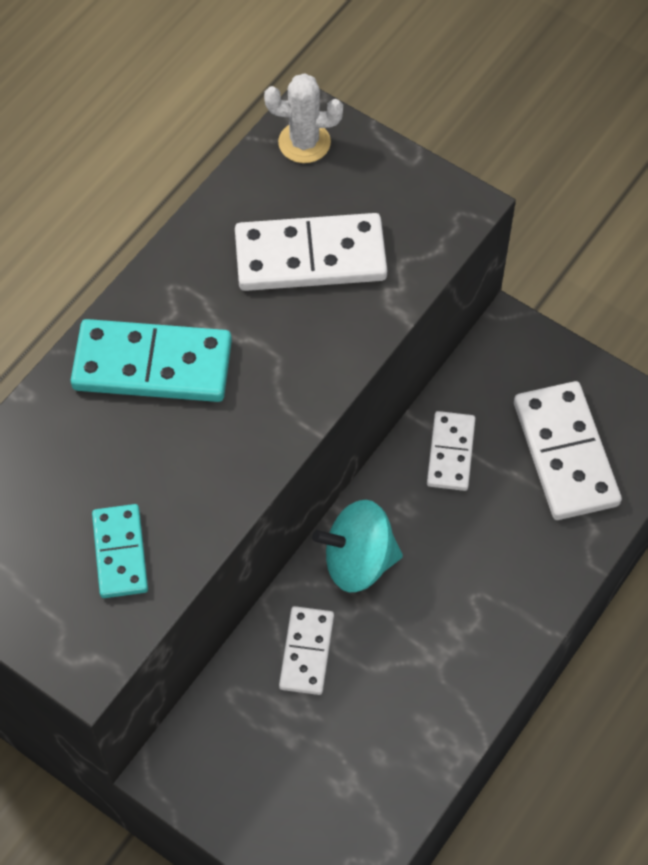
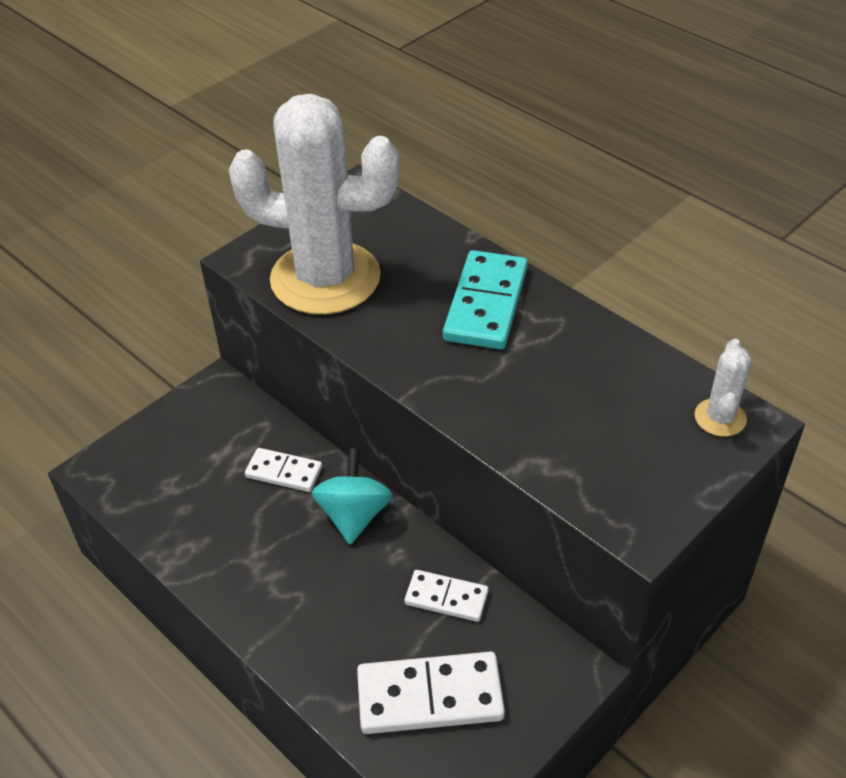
camera: 100 degrees right, 15 degrees down
turquoise domino [92,504,148,598] -> white cactus [229,94,400,315]
white domino [235,213,387,291] -> none

